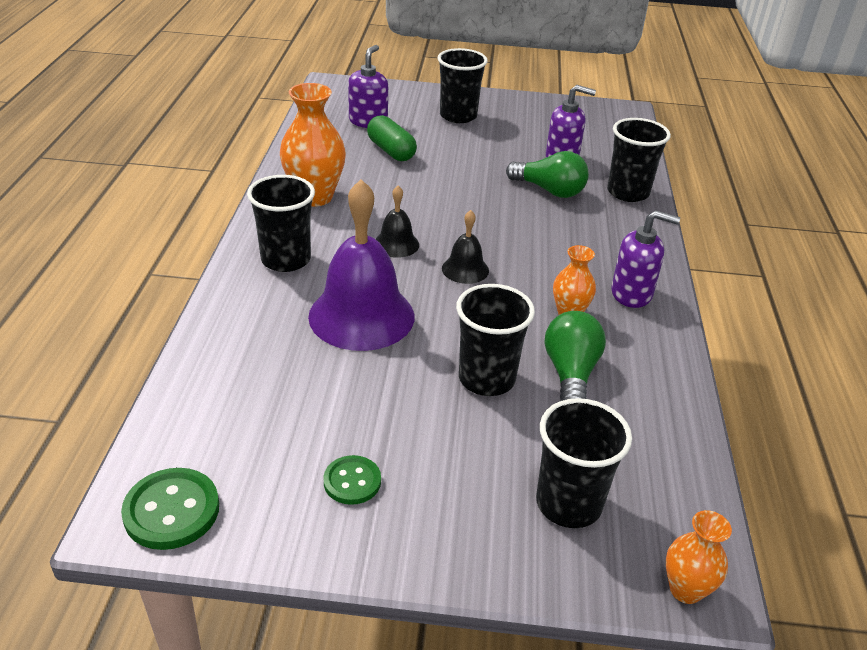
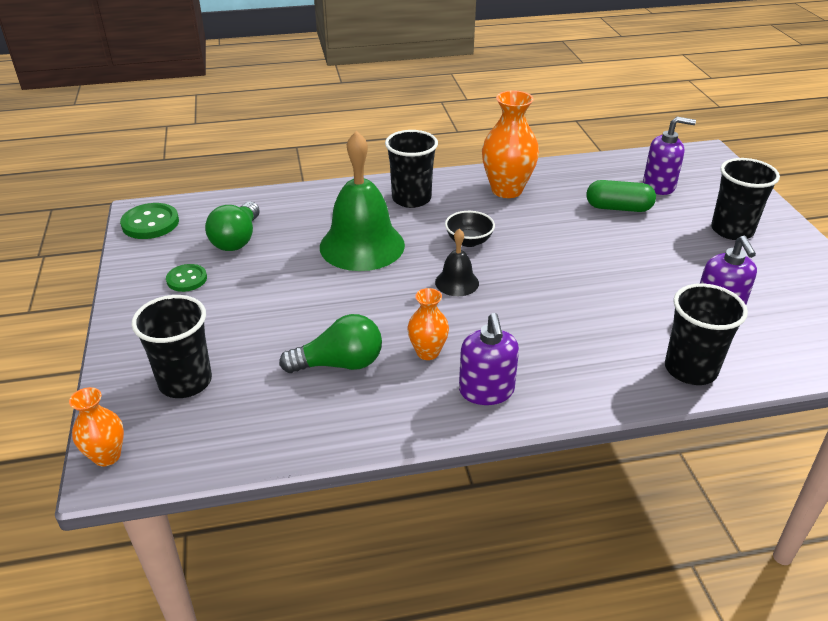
camera: 75 degrees right, 0 degrees up
purple bell [308,179,414,351] -> green bell [320,131,405,271]
green capsule [367,115,417,161] -> green capsule turned 60 degrees clockwise [586,180,656,212]
black bell [376,186,419,258] -> black bowl [445,211,495,247]
black cup [456,284,535,396] -> none
green light bulb [506,151,589,198] -> green light bulb moved to [205,201,260,251]

